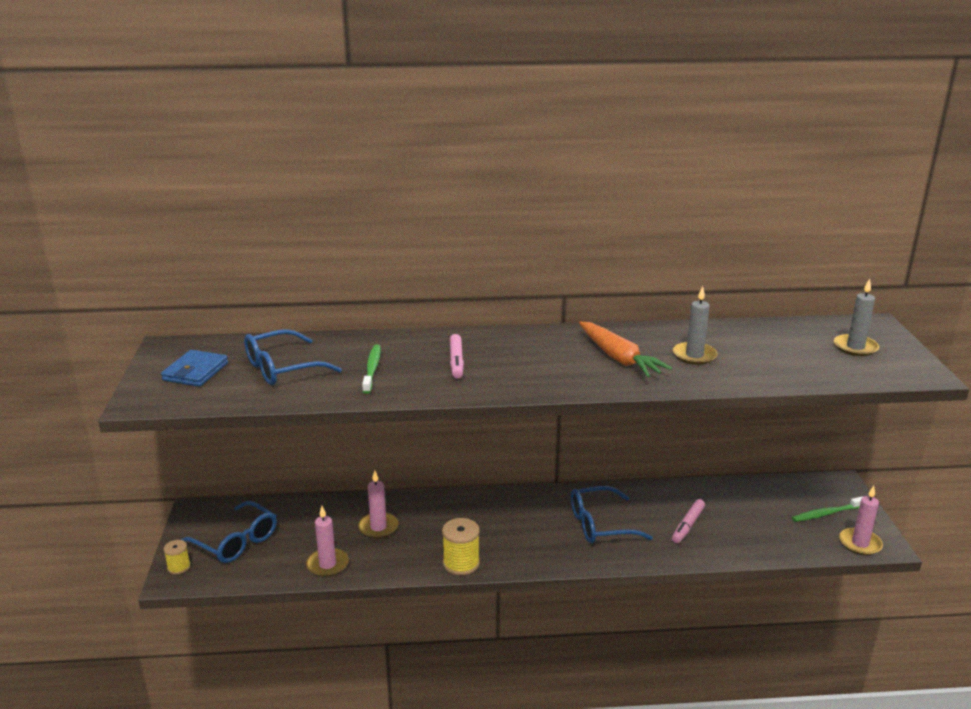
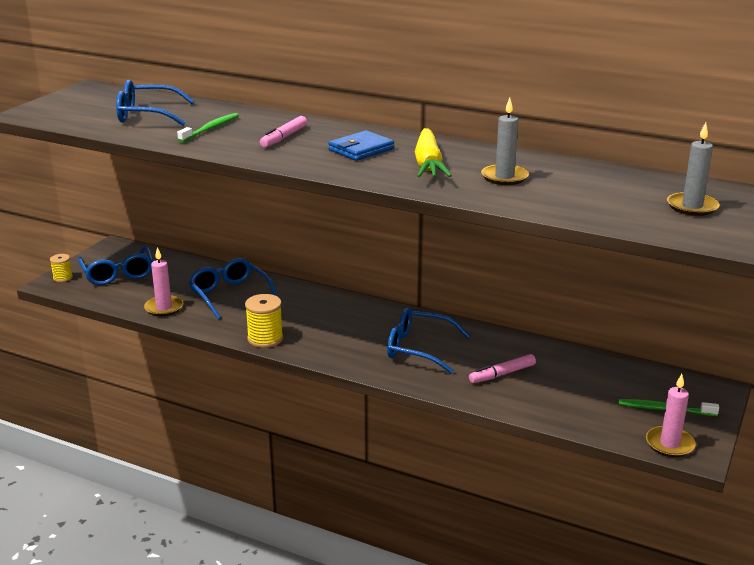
camera: 30 degrees right, 0 degrees up
blue wallet [161,350,228,387] -> blue wallet moved to [328,130,394,161]
pink candle [358,471,398,539] -> blue glasses [189,258,277,319]
orange carrot [579,322,672,377] -> yellow carrot [415,128,452,177]

